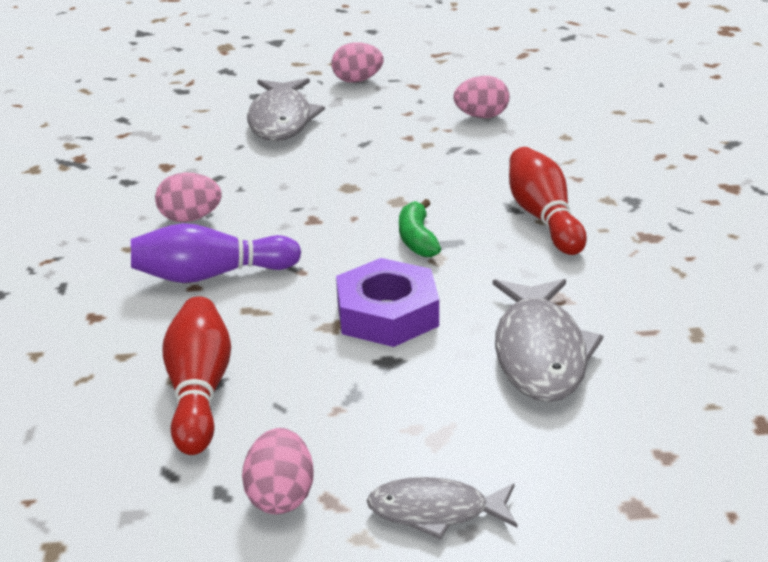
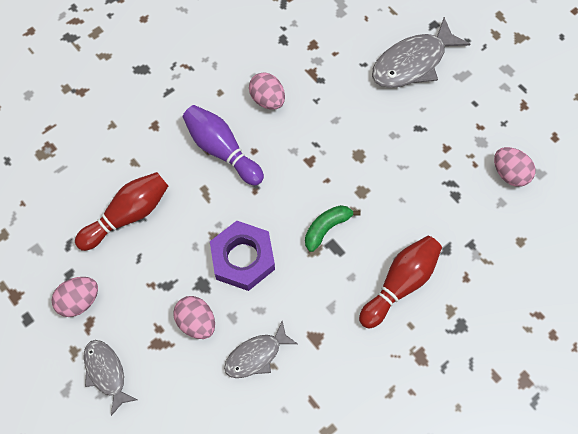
camera: 55 degrees right, 35 degrees up
pink egg [332,42,384,83] -> pink egg moved to [173,296,215,339]
grey fish [493,279,603,402] -> grey fish [224,321,298,378], size x0.61

